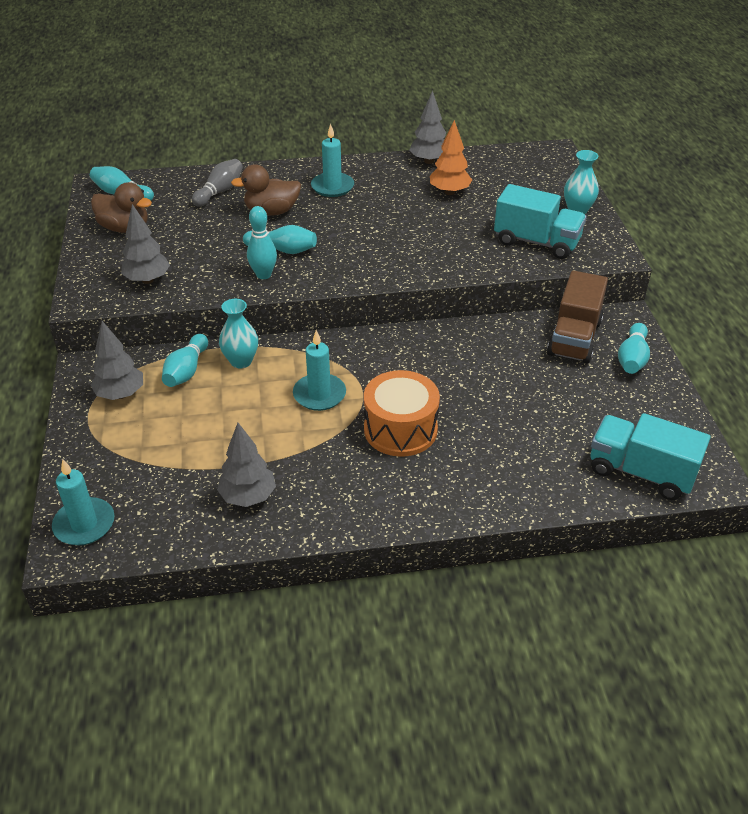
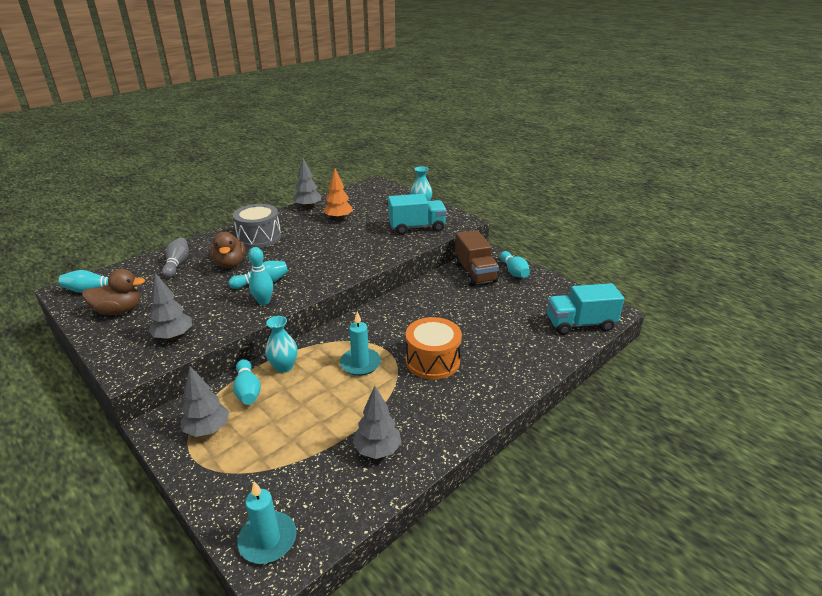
camera: 35 degrees left, 10 degrees down
brown duck [231,164,301,216] -> brown duck turned 60 degrees counterclockwise [210,232,245,268]
turquoise candle [311,123,354,197] -> grey drum [233,204,281,248]

